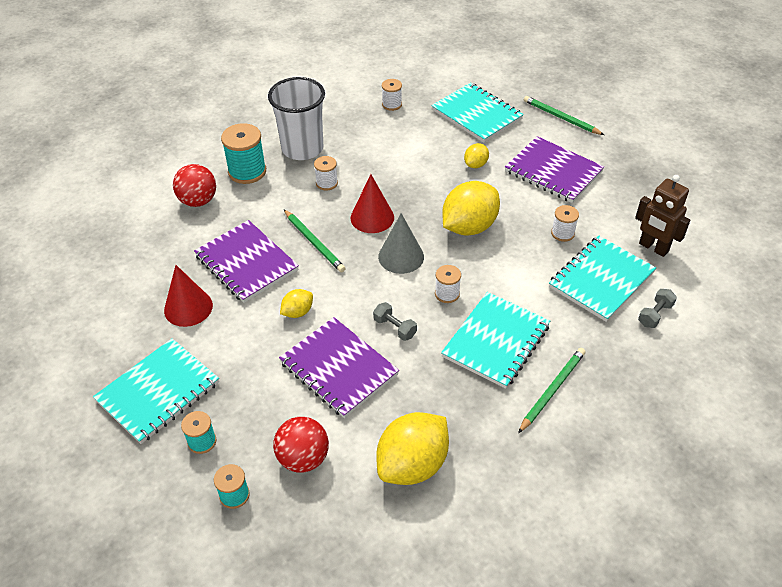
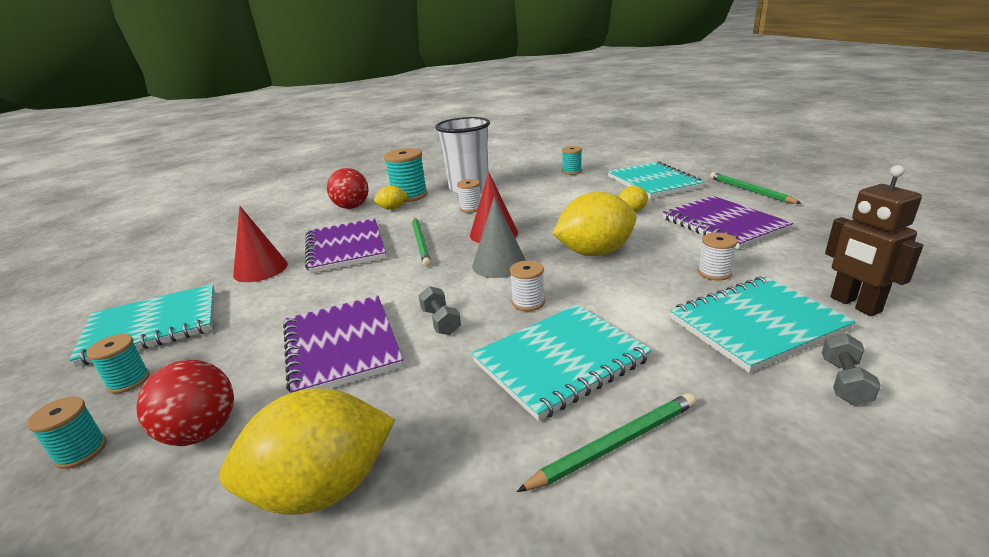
camera: 25 degrees right, 20 degrees down
yellow lemon [280,289,313,318] -> yellow lemon moved to [373,185,407,210]
white spool [382,79,402,111] -> turquoise spool [562,146,582,175]
grey dumbbell [638,289,677,328] -> grey dumbbell turned 45 degrees counterclockwise [822,333,881,405]

